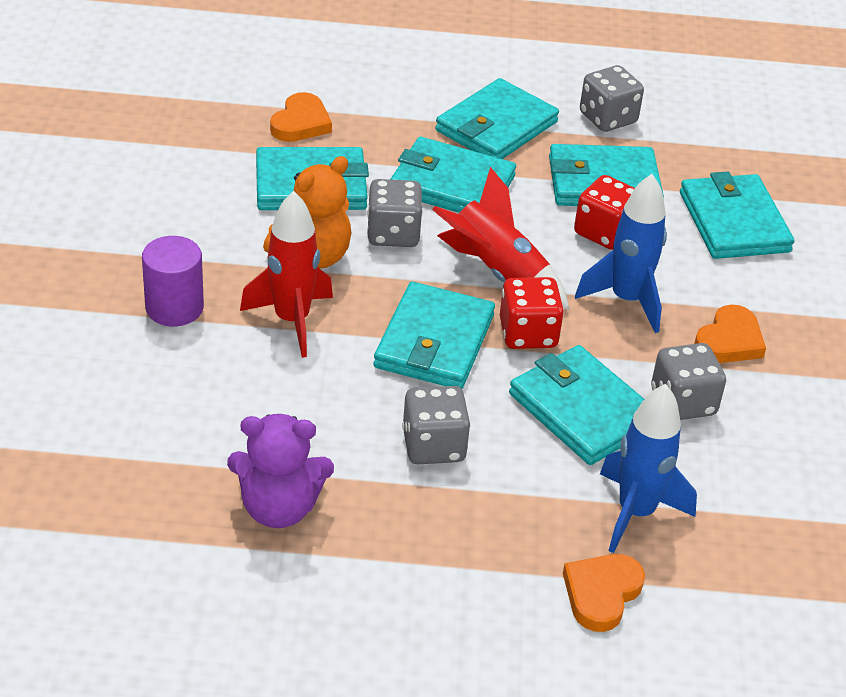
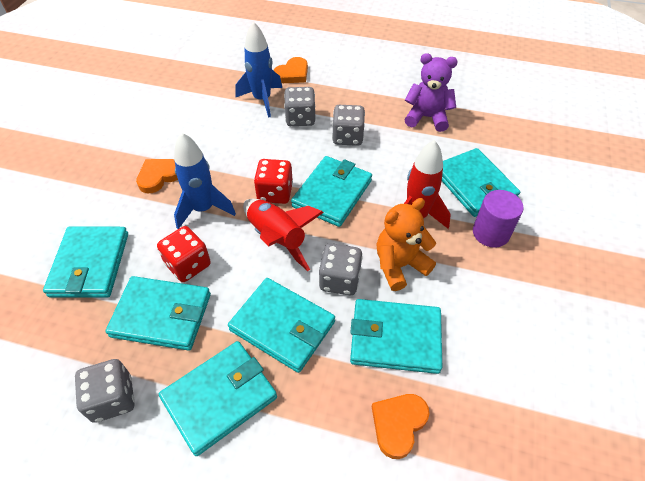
camera: 165 degrees left, 10 degrees up
turquoise wallet [509,345,644,465] -> turquoise wallet moved to [442,148,520,217]
grey dice [651,343,726,420] -> grey dice moved to [284,87,316,126]

